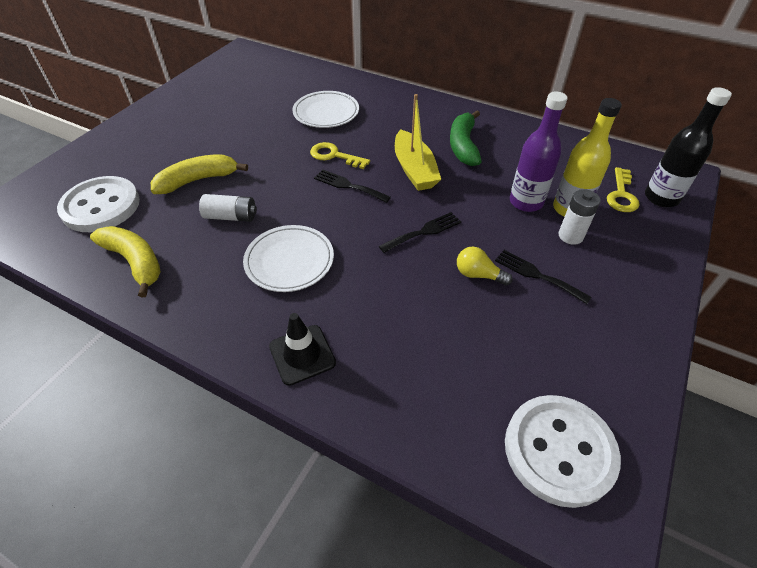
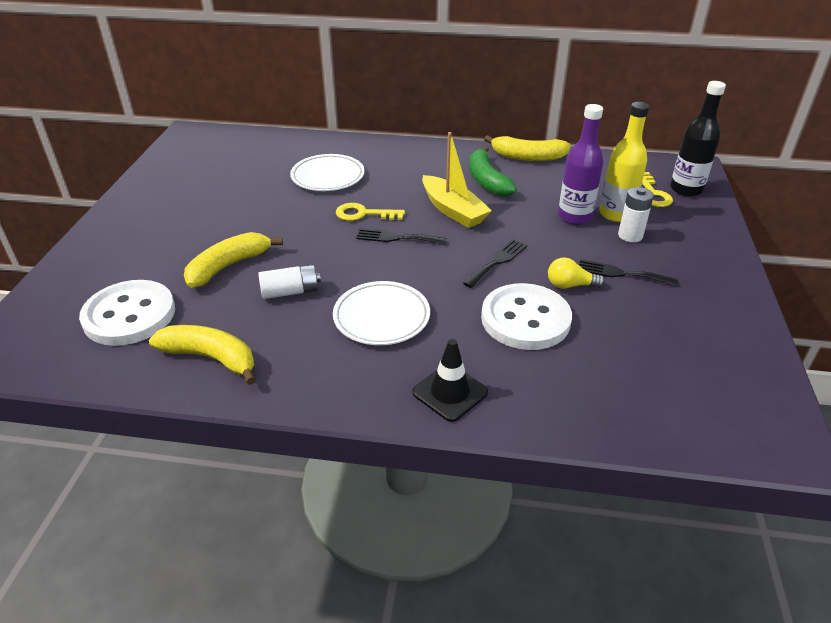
camera: 20 degrees left, 10 degrees down
white button [505,395,621,508] -> white button moved to [481,283,572,350]
none -> yellow banana [484,135,571,161]

